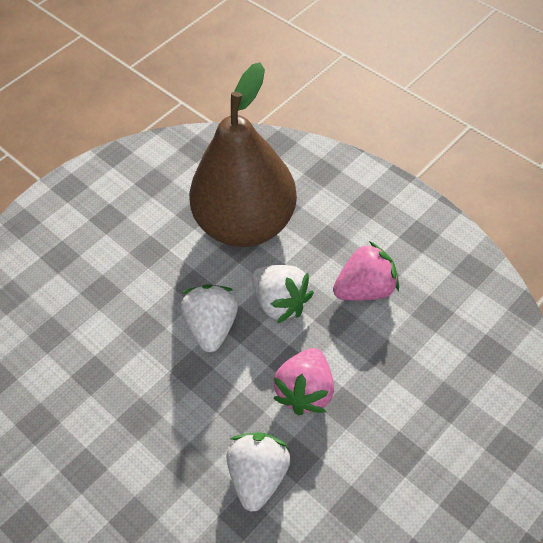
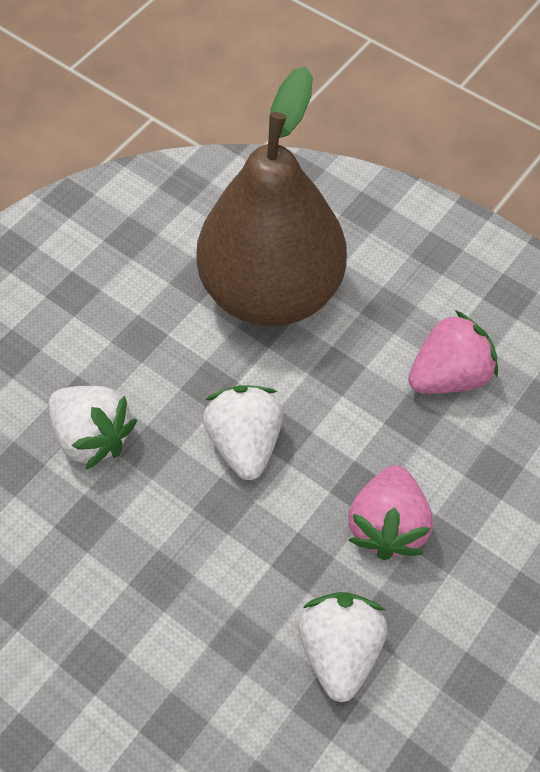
camera: 10 degrees left, 5 degrees up
white strawberry [252,265,314,323] -> white strawberry moved to [48,386,137,470]

